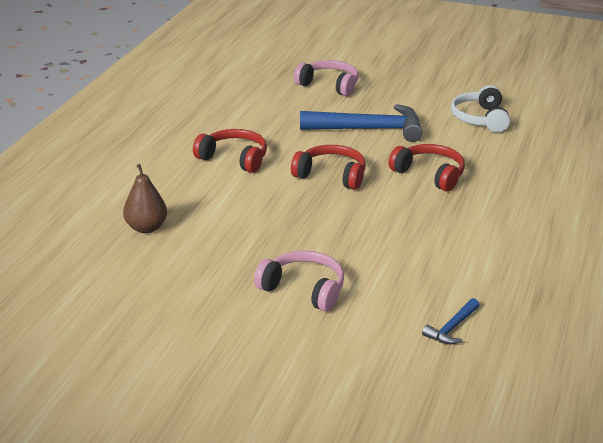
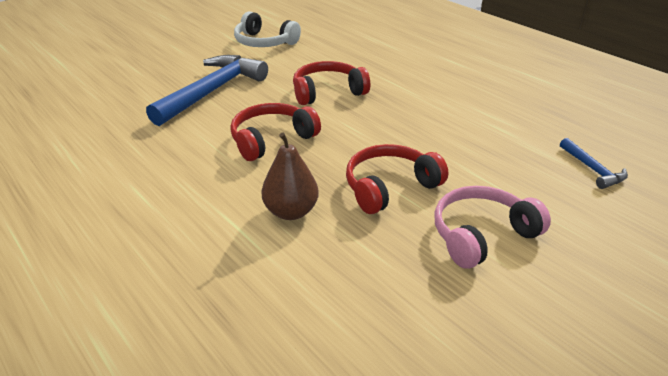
camera: 60 degrees left, 5 degrees up
brown pear [123,164,167,233] -> brown pear moved to [261,132,319,220]
red headphones [193,129,267,173] -> red headphones moved to [346,144,448,214]
pink headphones [294,60,359,96] -> none

